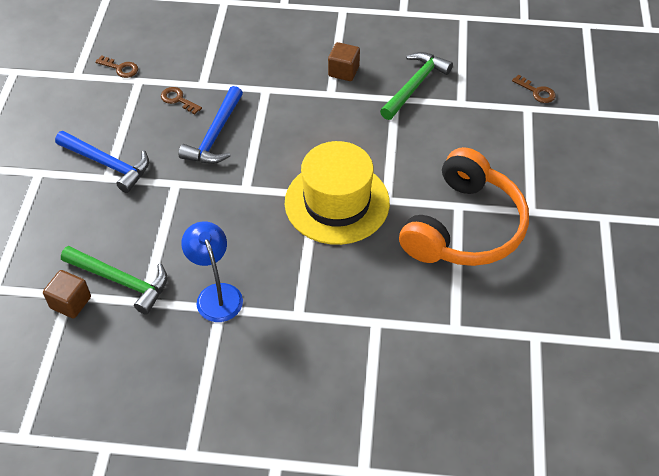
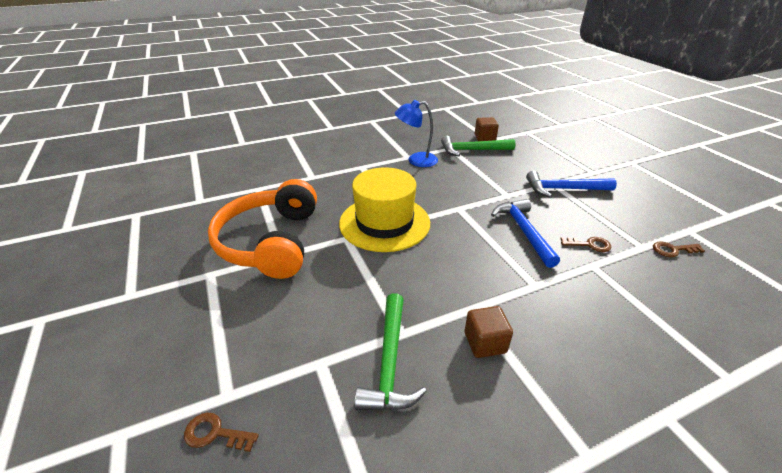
camera: 150 degrees right, 15 degrees down
blue lamp [181,221,243,322] -> blue lamp turned 135 degrees clockwise [395,100,438,167]

